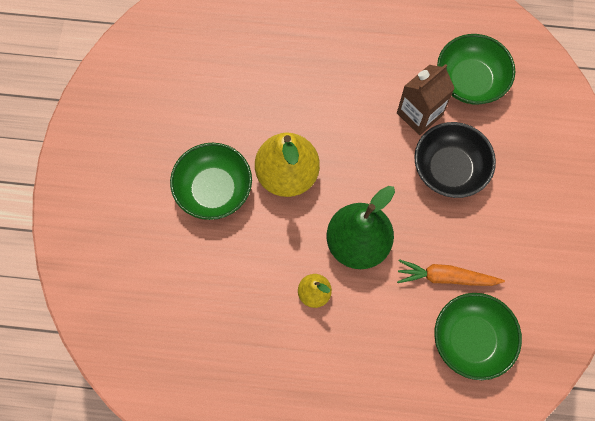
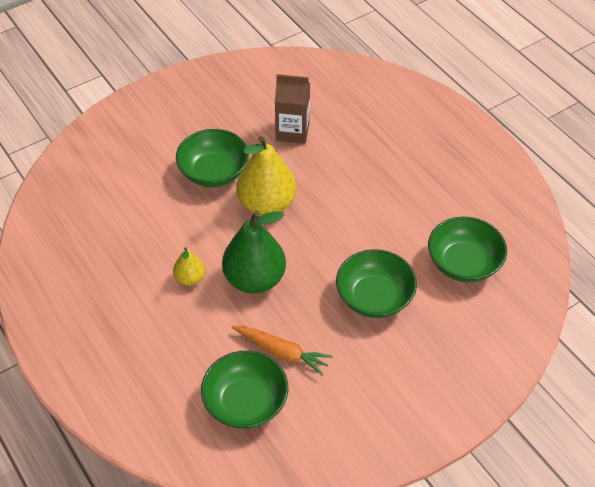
camera: 50 degrees right, 20 degrees down
brown carton [397,64,455,135] -> brown carton moved to [275,74,310,144]
orange carrot [397,259,505,286] -> orange carrot turned 150 degrees clockwise [232,326,333,376]
black bowl [414,122,496,198] -> green bowl [336,249,417,318]

